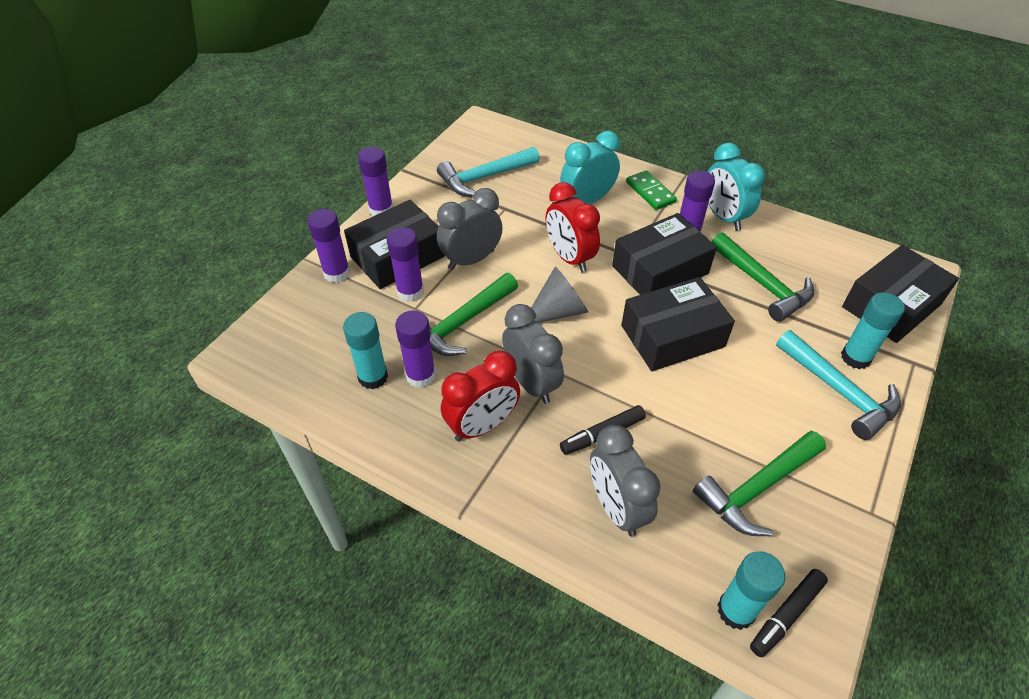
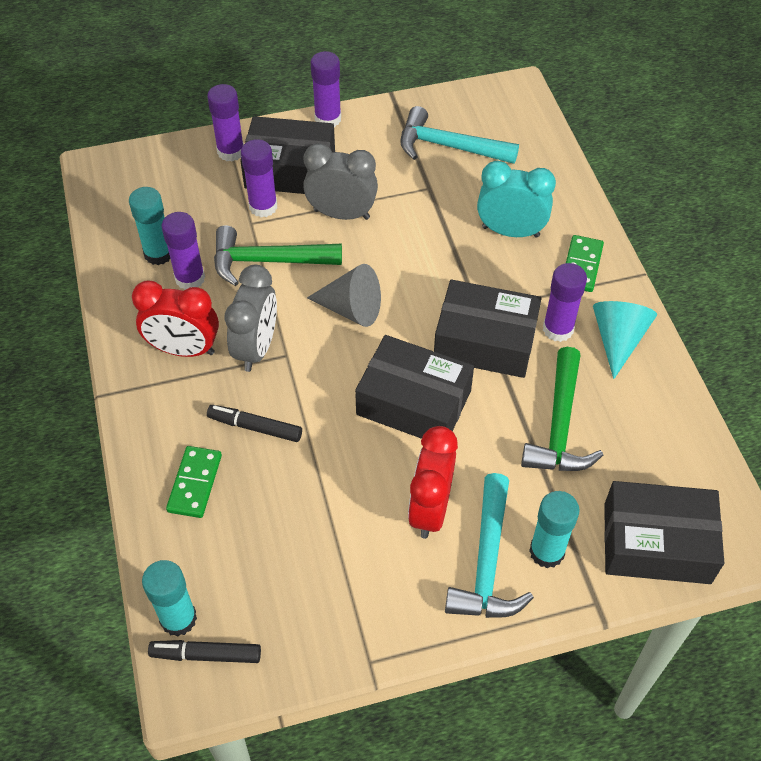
camera: 45 degrees right, 5 degrees up
red clock [546,182,600,272] -> red clock moved to [408,426,458,539]
grey clock [590,425,661,536] -> green domino [166,446,222,518]
green hammer [693,431,826,536] -> none
turquoise clock [707,143,765,231] -> turquoise cone [593,301,657,379]

